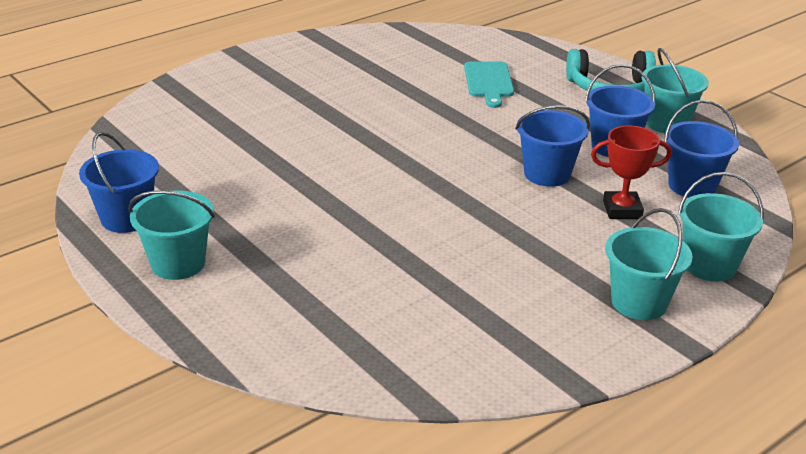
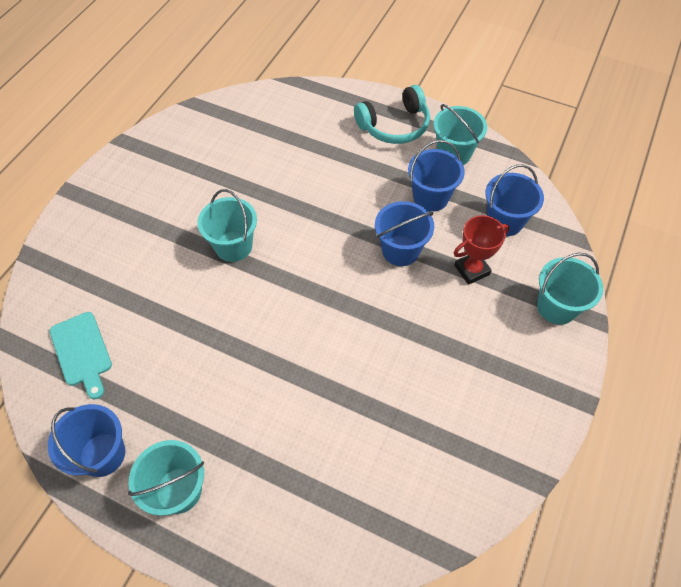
camera: 25 degrees left, 25 degrees up
turquoise cutting board [464,61,514,108] -> turquoise cutting board moved to [50,312,112,399]
turquoise bucket [605,208,692,320] -> turquoise bucket moved to [197,189,257,262]

